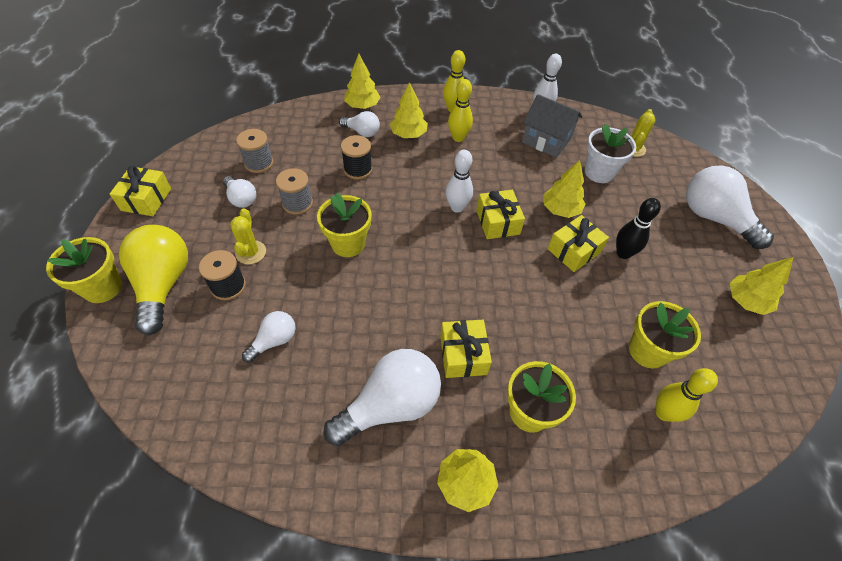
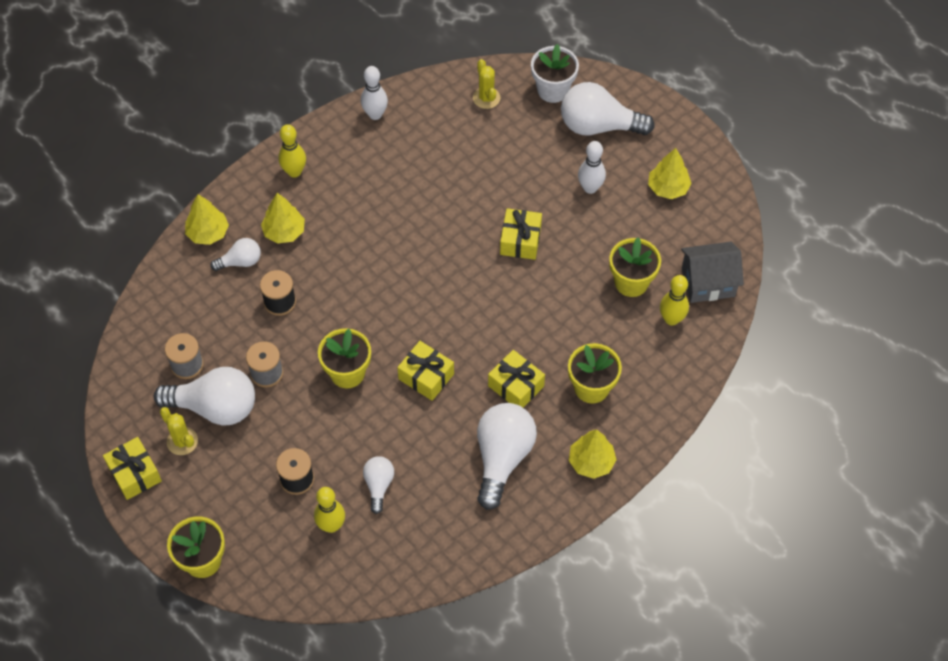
camera: 40 degrees left, 5 degrees up
yellow light bulb [119,225,188,335] -> none
white light bulb [223,176,256,208] -> white light bulb [154,367,255,426], size x1.90
yellow cactus [230,208,266,264] -> yellow cactus moved to [160,407,198,455]
white bowling pin [446,150,473,213] -> white bowling pin moved to [578,141,606,194]
yellow bowling pin [448,79,473,142] -> yellow bowling pin moved to [314,487,345,533]
yellow gift [476,190,525,239] -> yellow gift moved to [397,341,454,401]
grey house [522,94,583,158] -> grey house moved to [681,242,744,303]
yellow tree [543,160,585,218] -> none
white flower pot [585,124,636,183] -> white flower pot moved to [531,44,579,103]
black bowling pin [616,198,661,259] -> none

